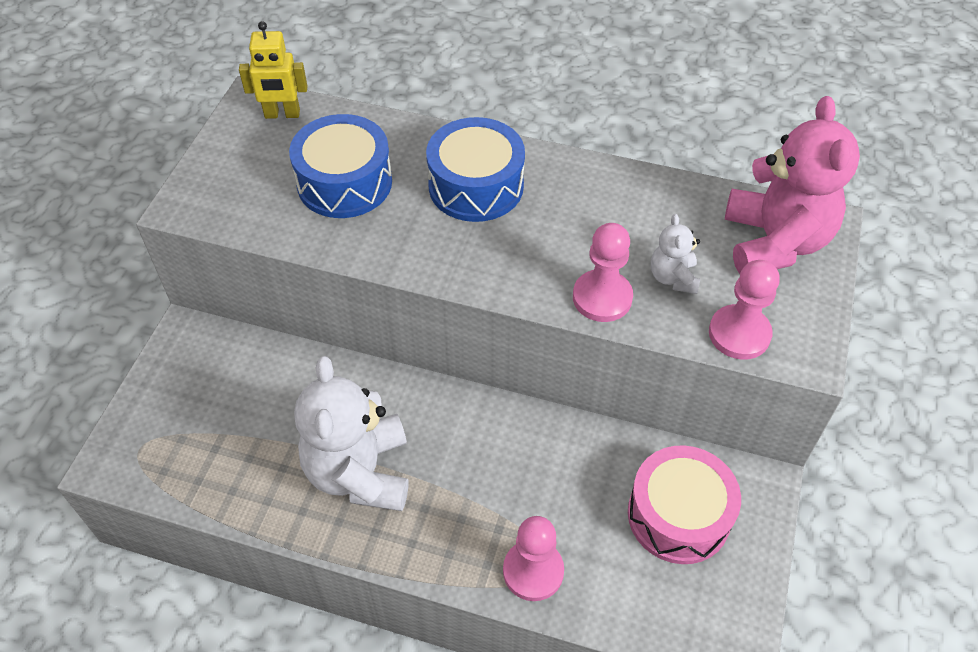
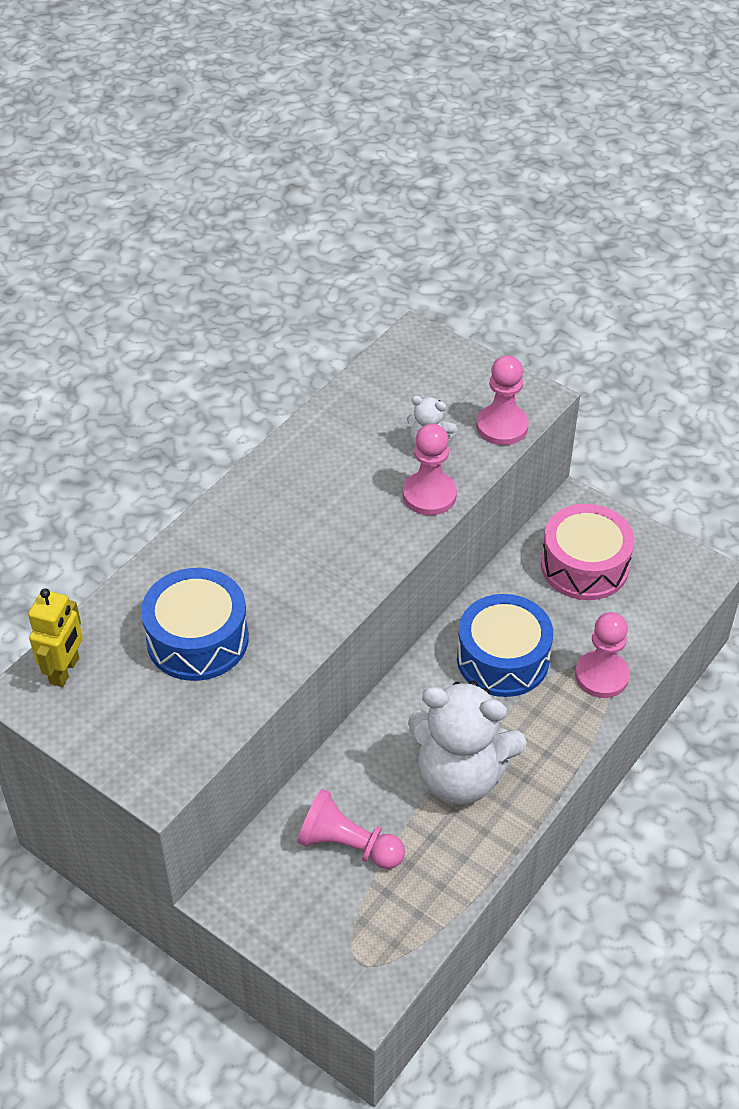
camera: 70 degrees left, 5 degrees down
blue drum [426,117,525,222] -> blue drum moved to [457,594,553,697]
pink teddy bear [725,96,860,274] -> none
none -> pink pawn [297,789,405,869]

